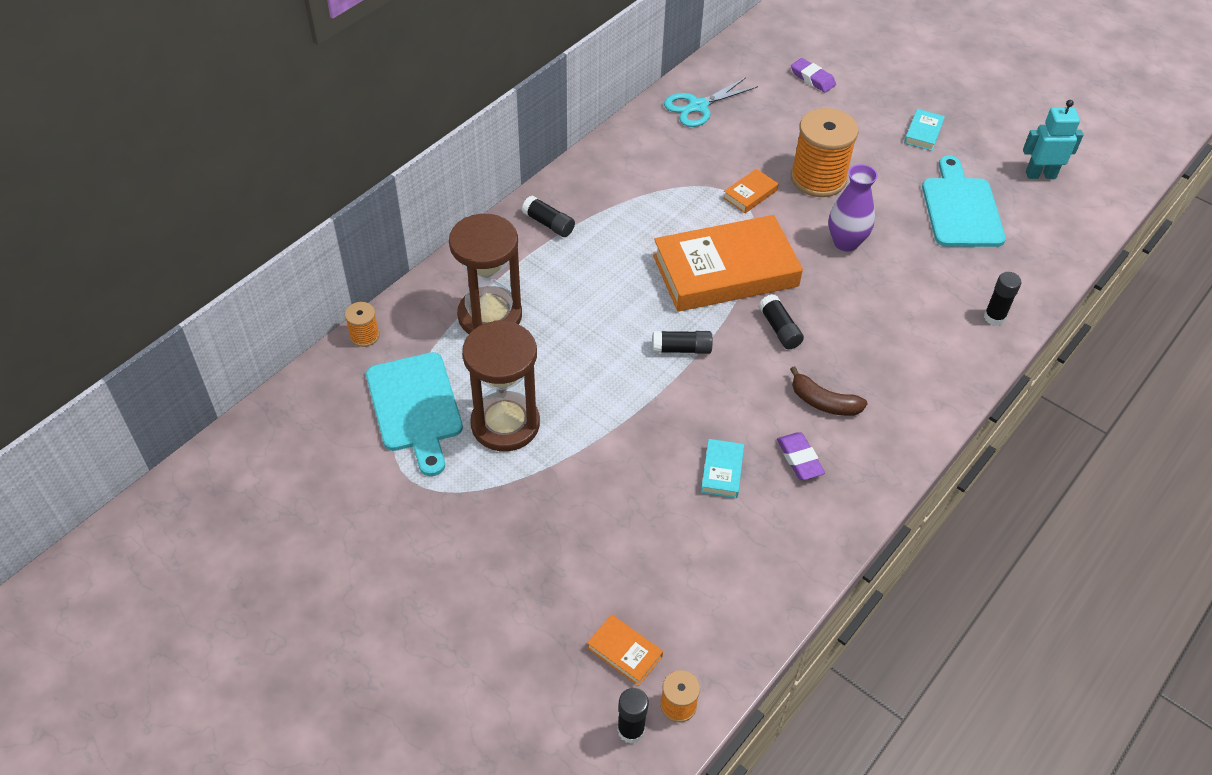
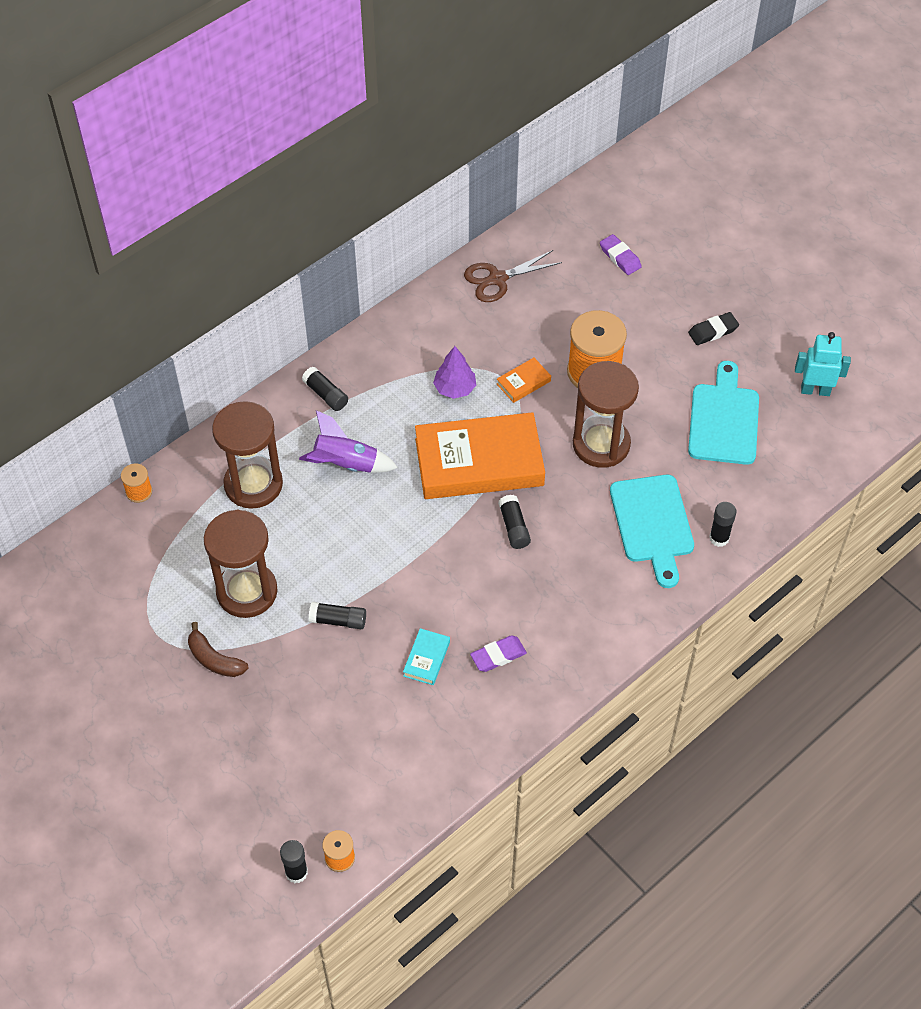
camera: 10 degrees right, 5 degrees up
turquoise cutting board [366,352,463,476] -> turquoise cutting board moved to [610,475,694,588]
orange book [587,614,663,686] -> none
black glue stick [653,331,712,354] -> black glue stick moved to [309,602,366,629]
turquoise scissors [664,77,758,127] -> brown scissors [464,250,562,302]
purple eraser [777,432,825,480] -> purple eraser turned 75 degrees clockwise [470,635,527,672]
brown banana [790,366,868,416] -> brown banana moved to [188,622,248,677]
purple vase [829,164,878,252] -> brown hourglass [573,361,639,468]
turquoise book [904,109,945,151] -> black eraser [688,312,739,345]
none -> purple rocket [299,410,398,473]
none -> purple tree [433,346,476,399]

